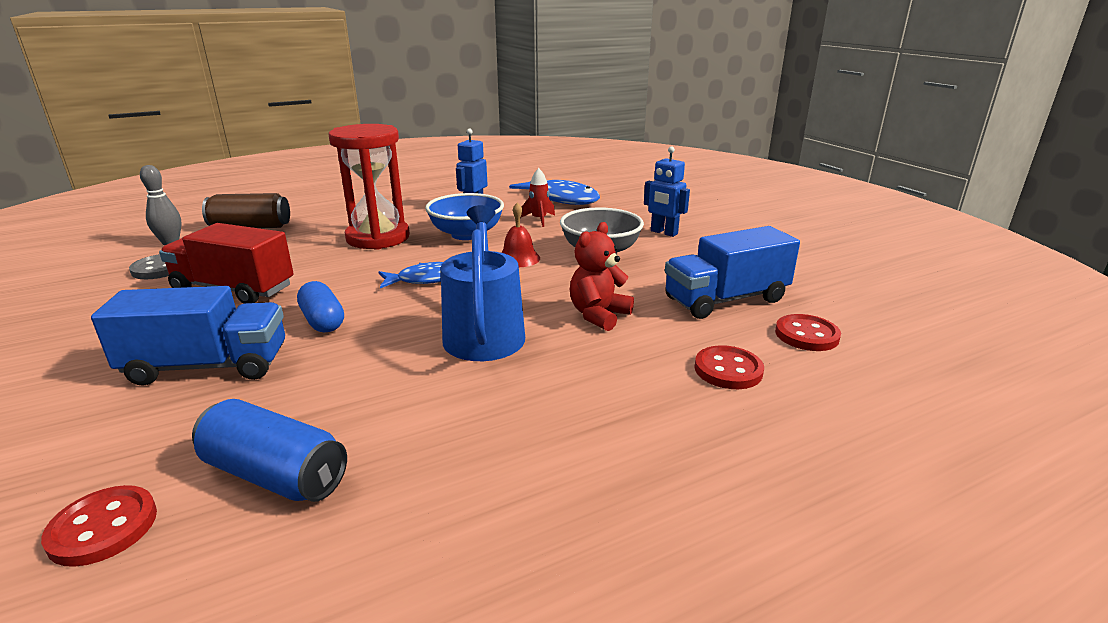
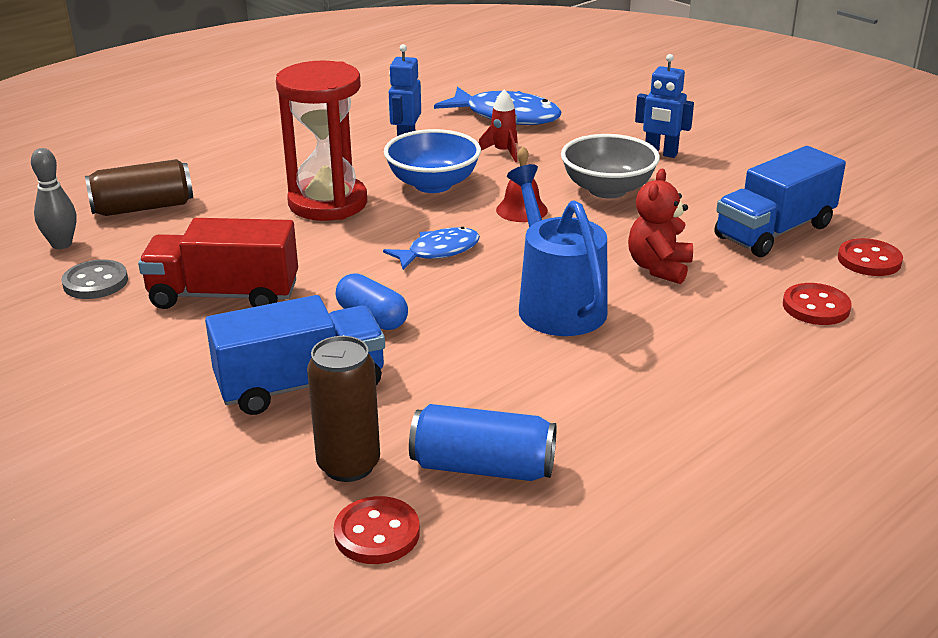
camera: 15 degrees left, 5 degrees up
none -> brown can [307,336,380,482]

